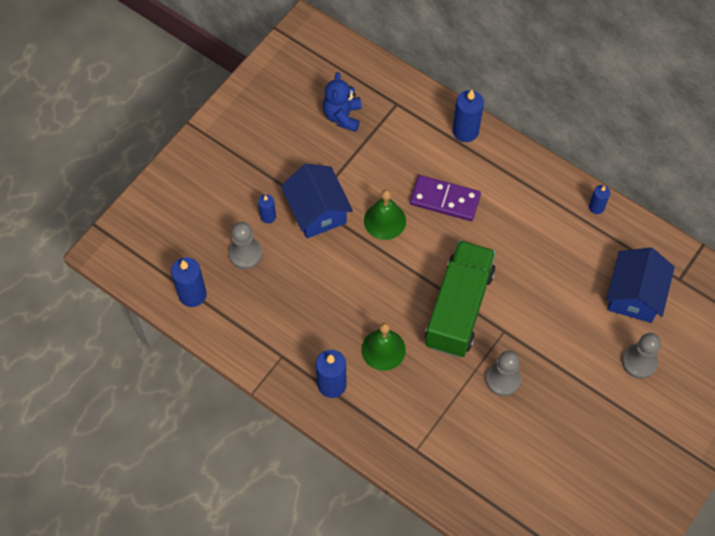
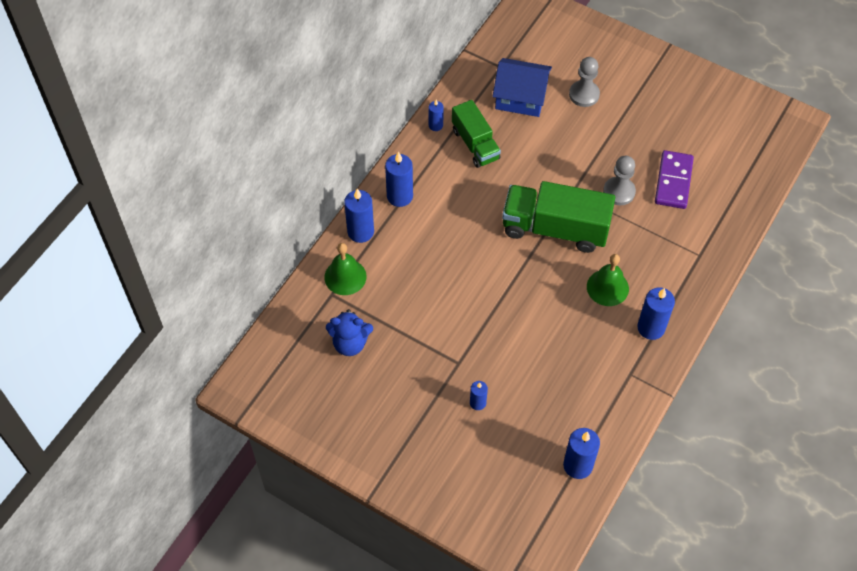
camera: 95 degrees left, 5 degrees down
grey pawn [229,222,263,269] -> none
blue house [281,164,353,239] -> none
green bell [364,190,406,240] -> green bell moved to [324,243,366,295]
purple domino [410,175,481,221] -> purple domino moved to [655,150,694,209]
none -> blue candle [385,152,413,207]
none -> green truck [452,100,501,168]

